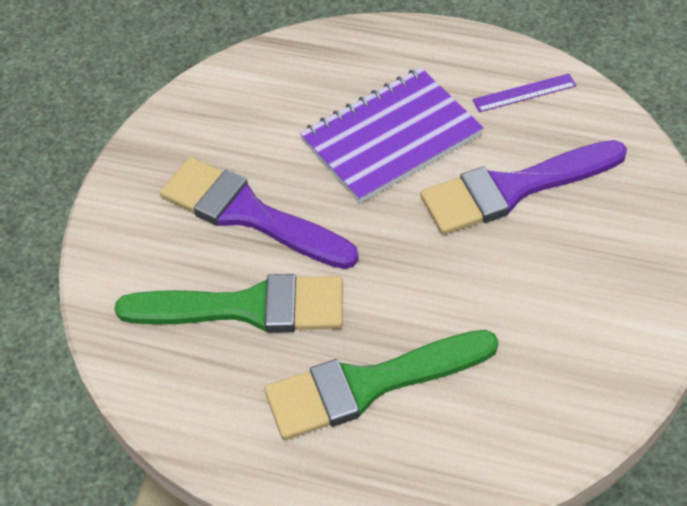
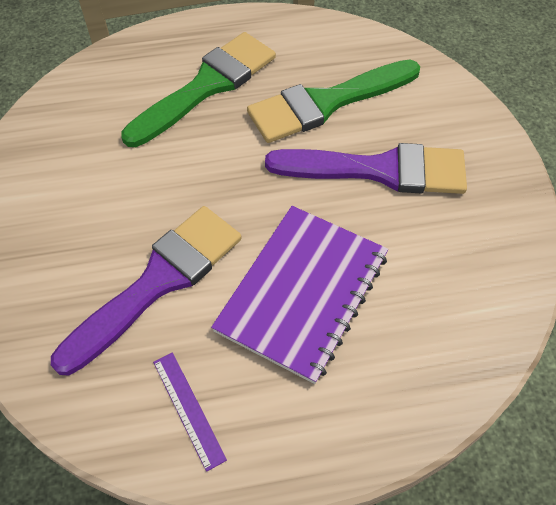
camera: 150 degrees right, 5 degrees up
purple ruler [472,74,576,112] -> purple ruler turned 75 degrees counterclockwise [153,352,227,472]

